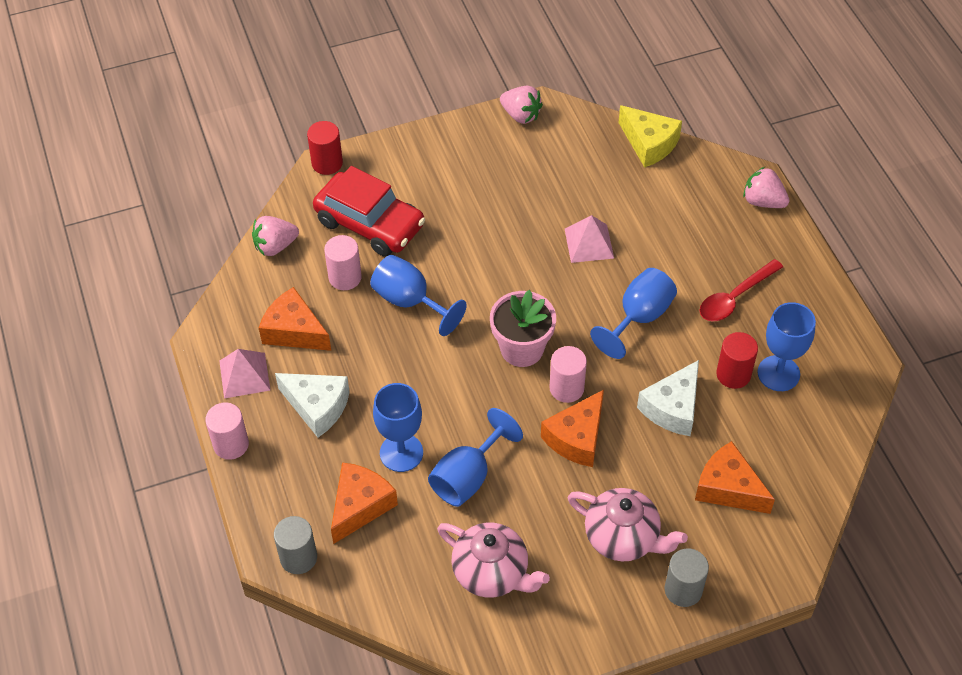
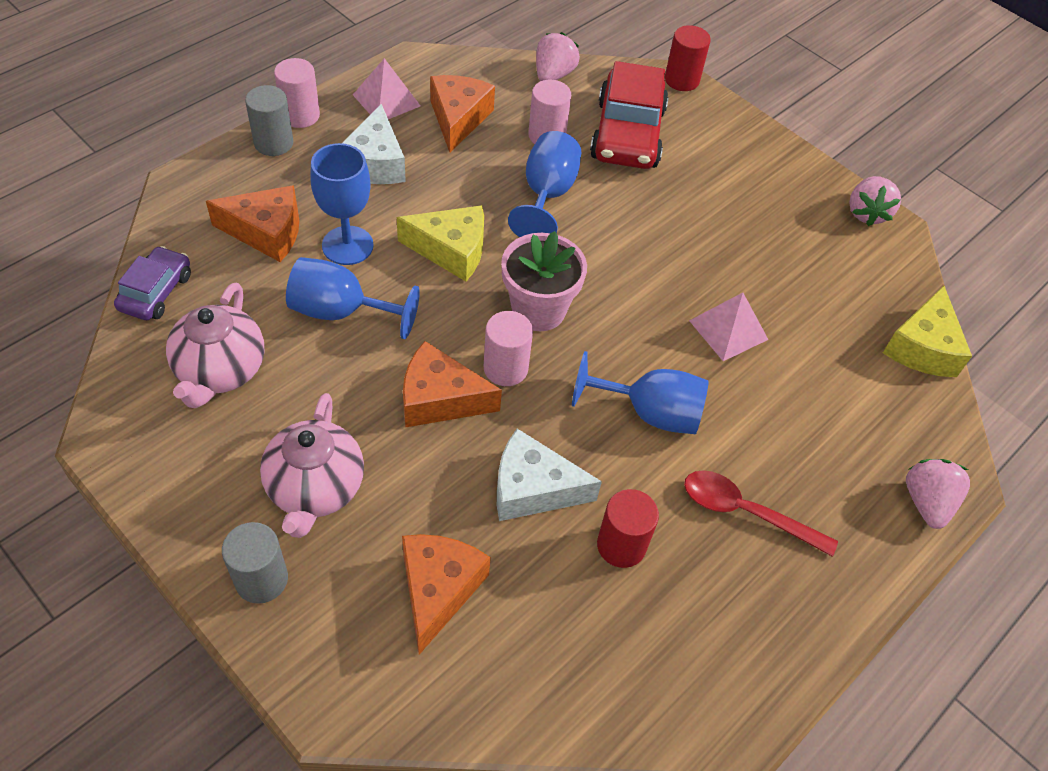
camera: 60 degrees right, 0 degrees up
pink strawberry [252,216,299,256] -> pink strawberry turned 75 degrees clockwise [536,32,580,81]
grey cylinder [274,516,317,574] -> grey cylinder moved to [245,85,293,156]
blue goblet [757,302,816,391] -> none
none -> purple car [114,246,191,320]
none -> yellow cheese [397,205,484,281]

